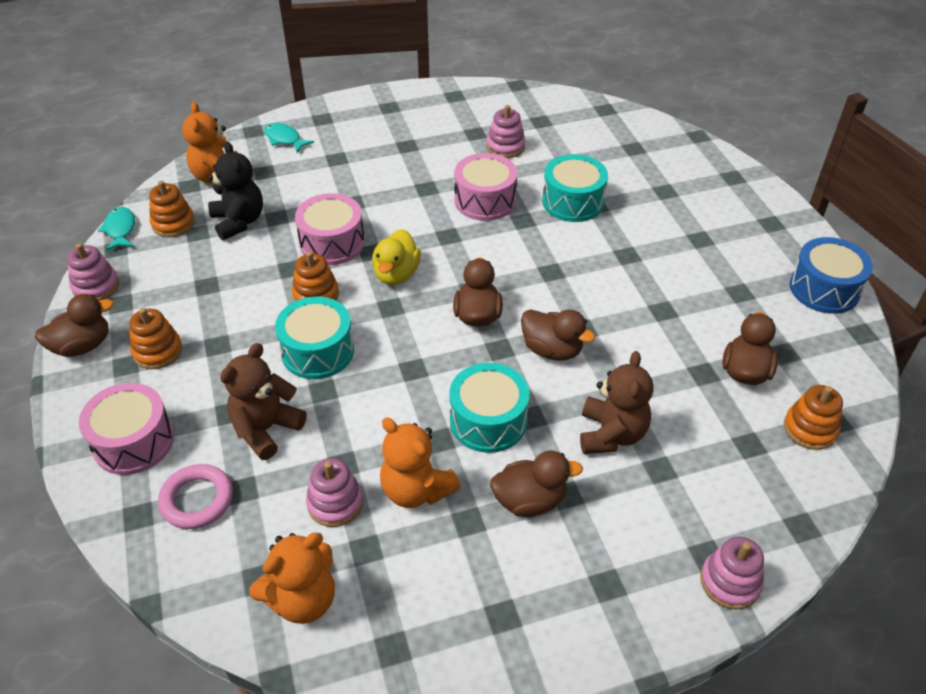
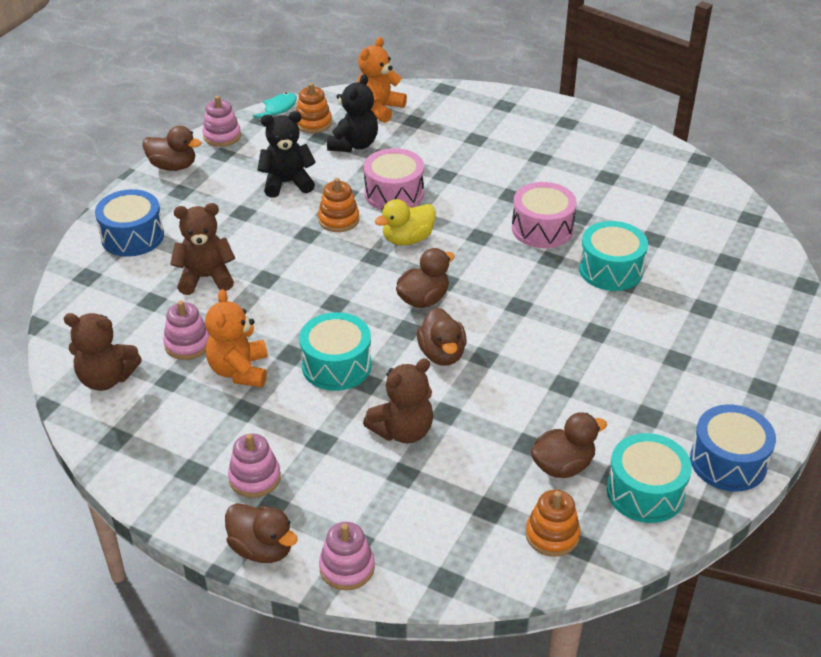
camera: 45 degrees right, 5 degrees down
pink drum [79,383,174,475] -> blue drum [95,189,164,257]
orange stacking toy [129,308,182,369] -> none
pink ring [158,464,233,529] -> none
orange teddy bear [249,533,335,624] -> brown teddy bear [63,313,142,391]
turquoise fish [264,123,314,153] -> none
turquoise drum [275,297,354,379] -> turquoise drum moved to [607,433,692,523]
pink stacking toy [486,105,526,158] -> pink stacking toy moved to [228,434,281,498]
brown duck [490,451,583,517] -> brown duck moved to [225,503,298,563]
none -> black teddy bear [257,111,316,198]

